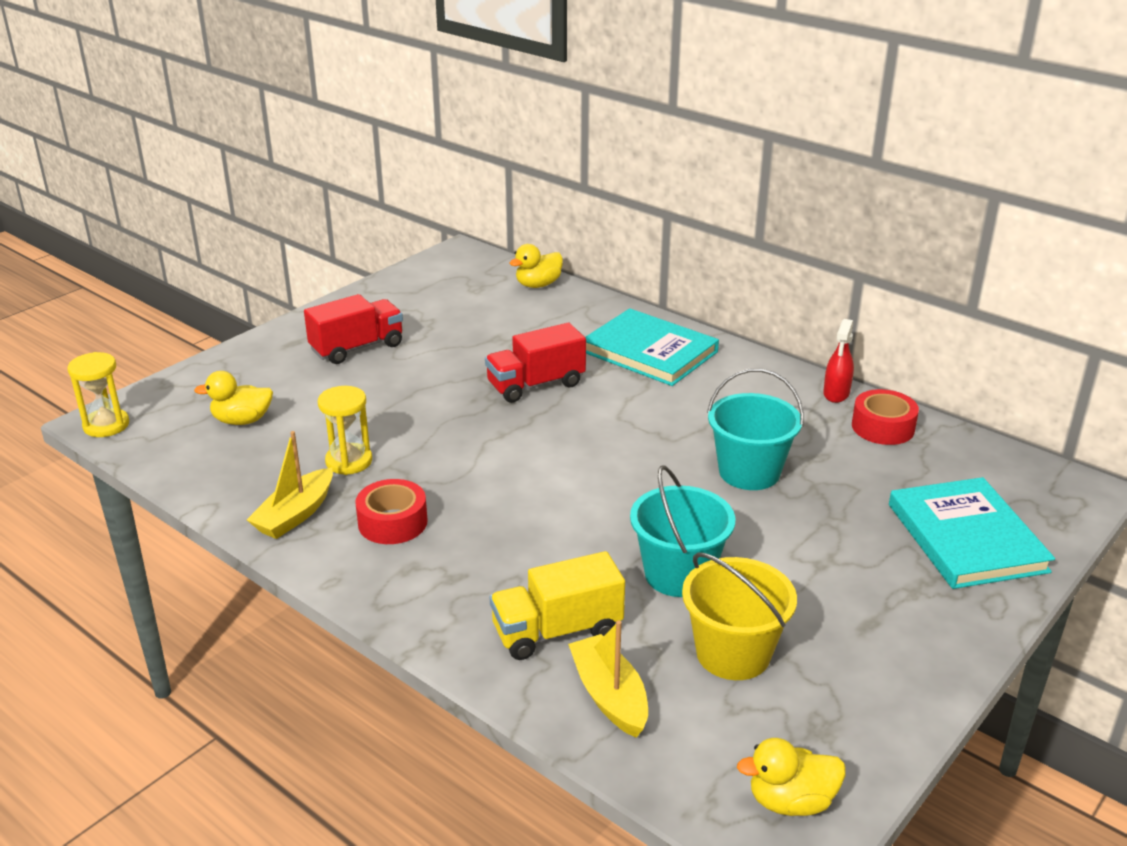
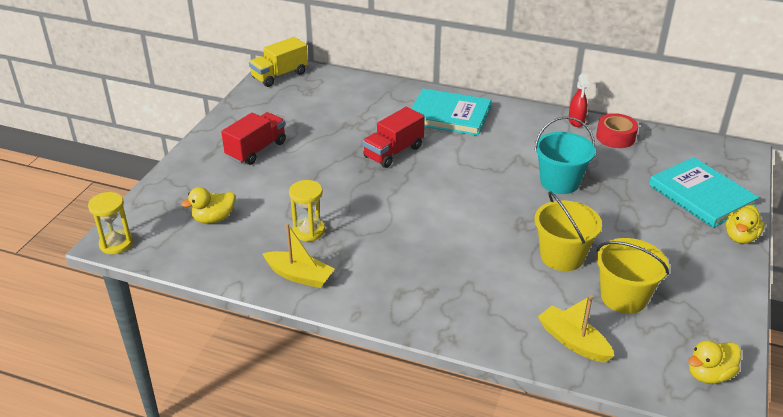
camera: 20 degrees left, 5 degrees up
yellow boat [247,431,333,539] -> yellow boat turned 75 degrees counterclockwise [262,223,335,288]
red tape [355,479,427,544] -> none
yellow truck [490,551,625,660] -> yellow truck moved to [249,37,308,87]
yellow duck [510,244,563,288] -> yellow duck moved to [726,205,765,244]
turquoise bucket [630,465,735,597] -> yellow bucket [534,191,602,271]

